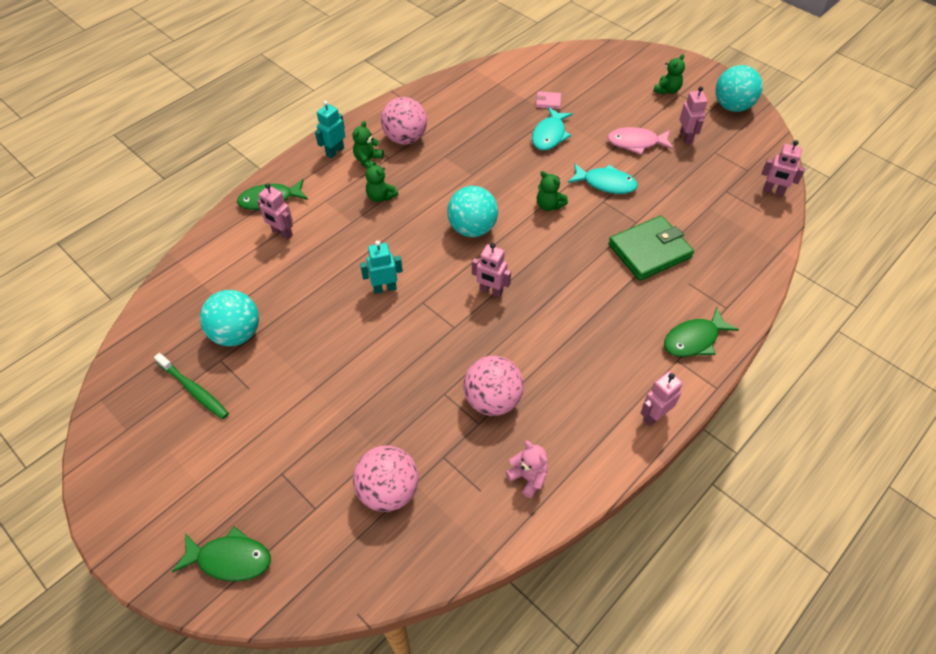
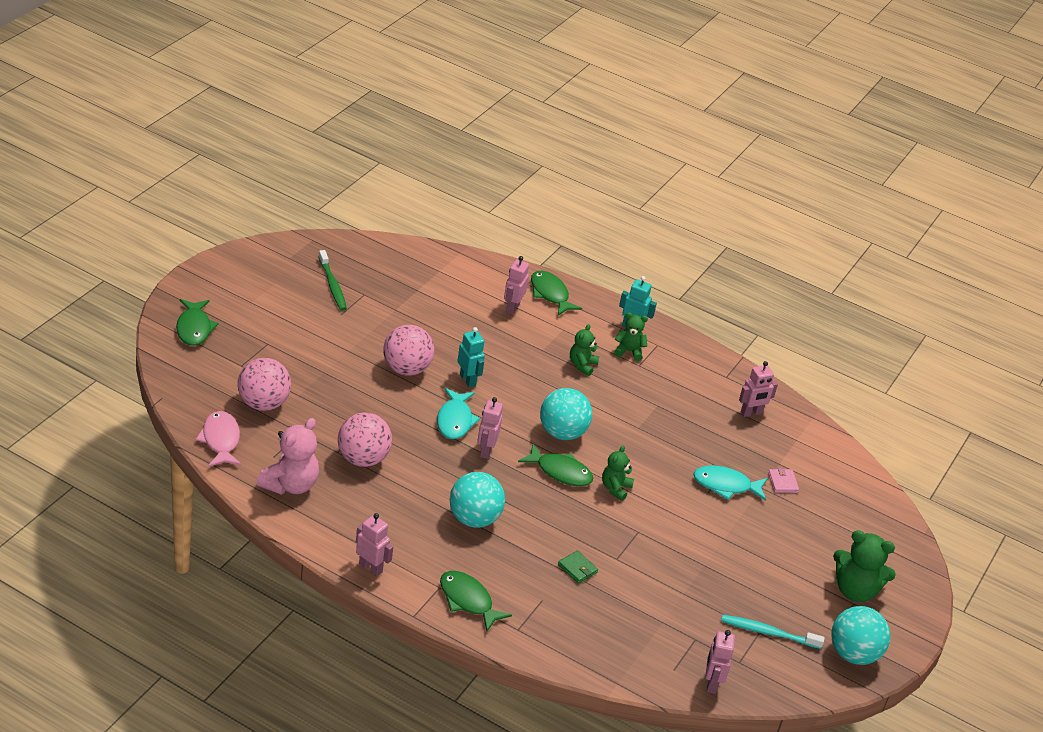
camera: 70 degrees right, 15 degrees down
green toothbrush [154,353,229,419] -> green toothbrush turned 45 degrees counterclockwise [319,250,347,311]
turquoise ball [200,290,259,346] -> turquoise ball moved to [449,472,505,528]
pink ball [381,97,427,145] -> pink ball moved to [383,325,434,376]
pink teddy bear [506,441,548,498] -> pink teddy bear [257,418,319,495], size x1.68
turquoise fish [568,163,638,194] -> turquoise fish moved to [437,388,480,439]
pink fish [607,127,674,155] -> pink fish moved to [195,411,241,467]
green wallet [608,216,694,281] -> green wallet [558,551,598,583], size x0.44
green teddy bear [653,54,685,94] -> green teddy bear [833,530,896,602], size x1.68
pink robot [680,86,708,144] -> pink robot moved to [739,361,778,417]
none -> green fish [518,444,593,486]
none -> turquoise toothbrush [721,615,825,649]

